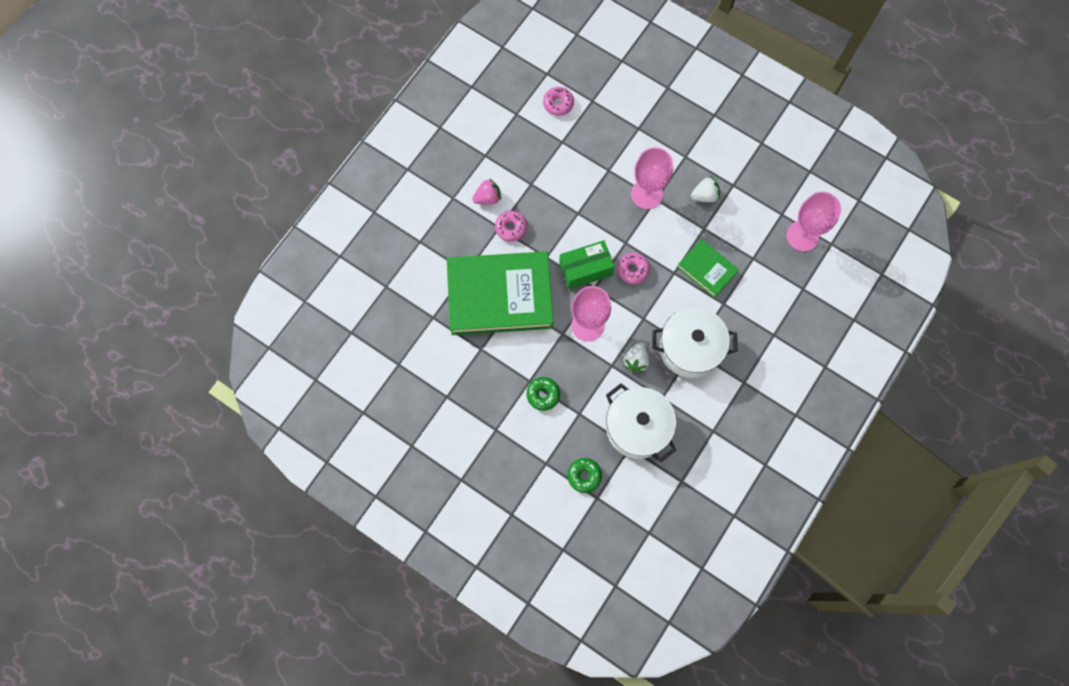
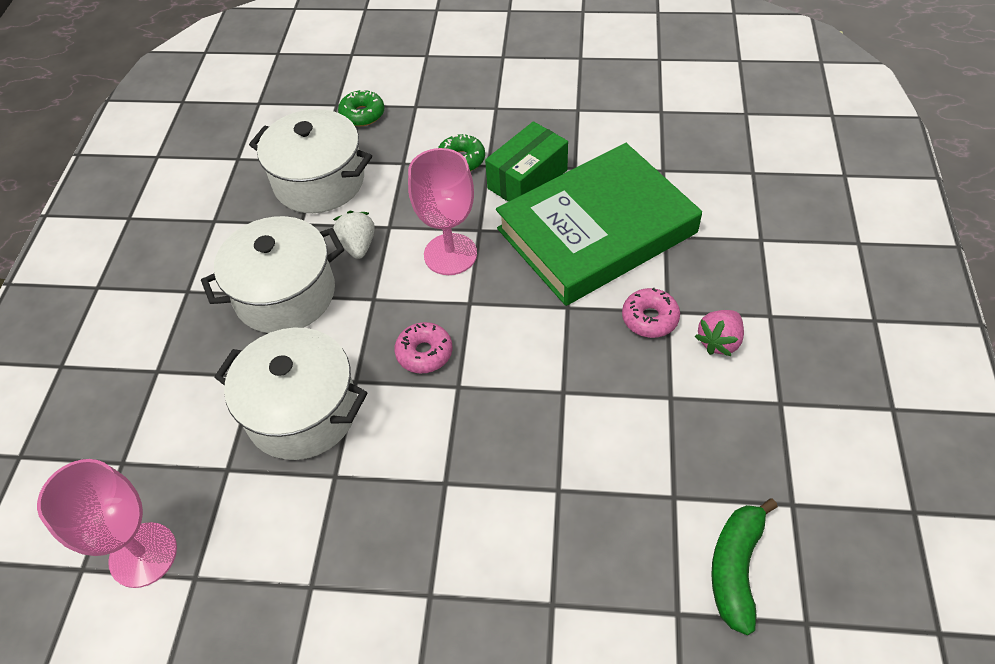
camera: 155 degrees right, 20 degrees down
pink donut [543,87,574,116] -> green banana [711,498,778,635]
green box [559,240,614,289] -> green box moved to [485,121,568,202]
pink goblet [631,147,673,209] -> none
green book [677,239,739,298] -> white pot [214,328,368,460]
white strawberry [691,176,720,202] -> none

